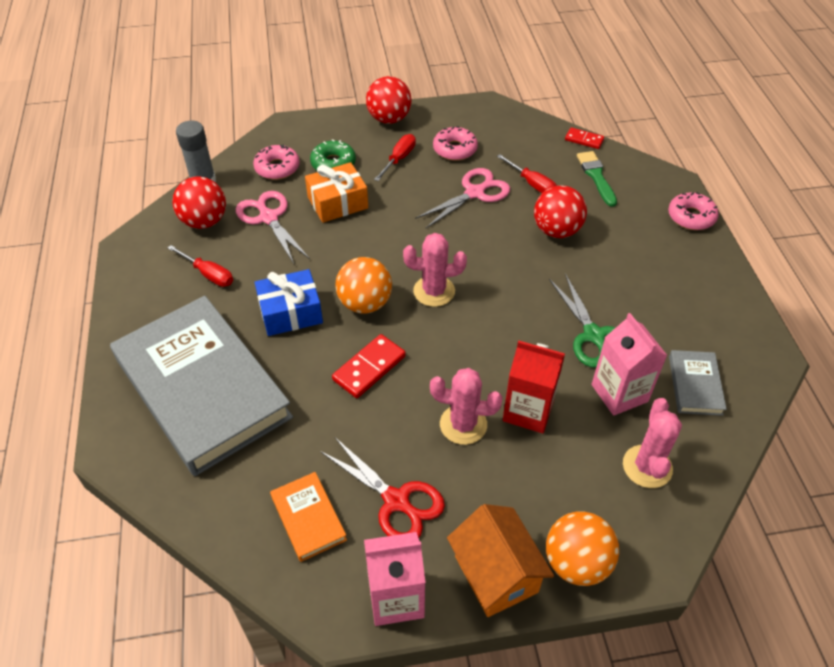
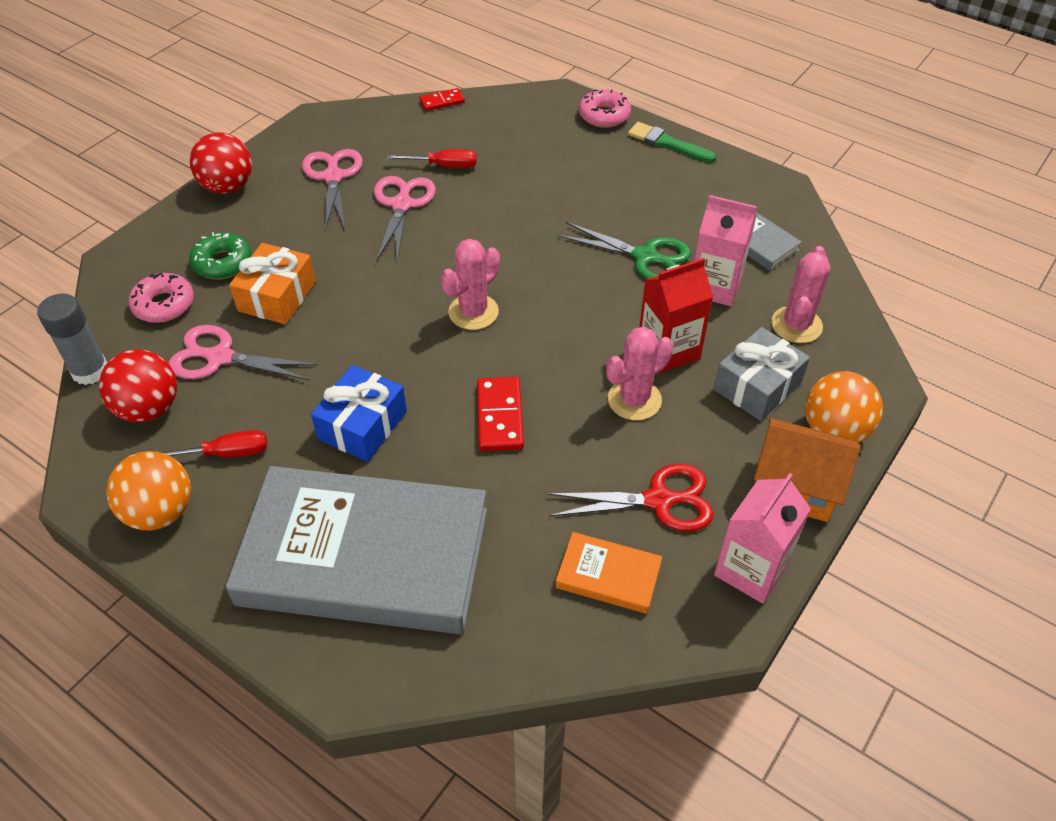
camera: 45 degrees left, 0 degrees up
orange ball [335,257,392,314] -> orange ball moved to [106,451,191,531]
red screwdriver [374,134,416,181] -> none
pink donut [433,126,478,161] -> pink scissors [302,149,363,230]
red ball [534,186,587,238] -> none
green brush [577,151,617,207] -> green brush moved to [628,122,717,163]
pink cactus [623,398,682,488] -> pink cactus turned 60 degrees clockwise [771,246,830,343]
none -> grey gift [714,327,810,421]

